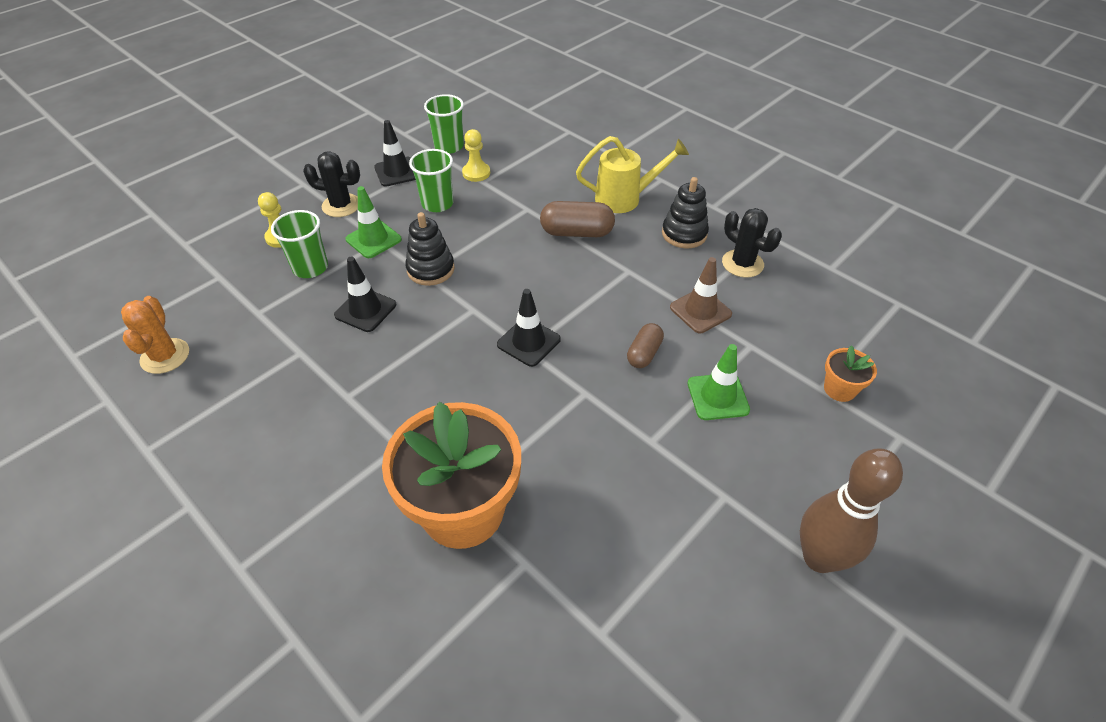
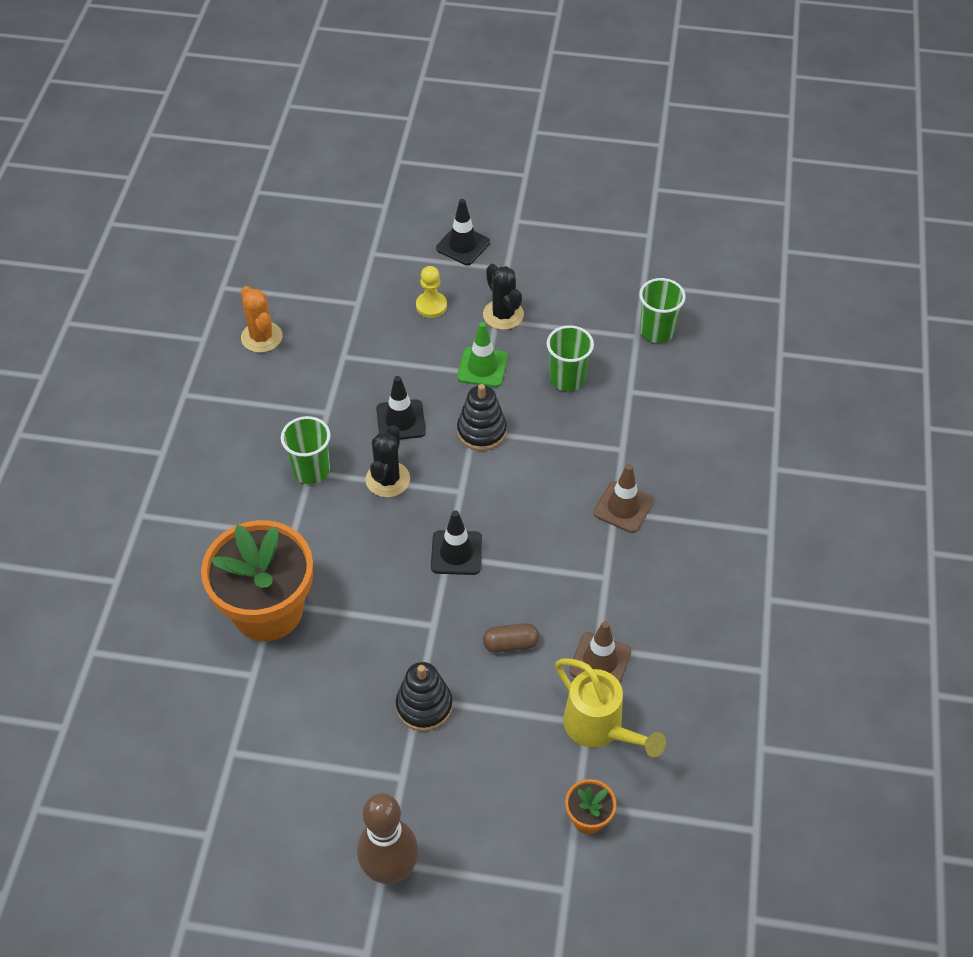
camera: 55 degrees right, 5 degrees up
orange cactus [121,296,189,374] -> orange cactus turned 75 degrees counterclockwise [241,286,282,353]
green cup [271,210,328,278] -> green cup moved to [281,416,331,484]
black traffic cone [374,120,416,187] -> black traffic cone moved to [436,199,490,265]
yellow pawn [462,129,490,182] -> none
brown capsule [540,201,615,237] -> brown traffic cone [593,464,654,533]
yellow watering can [576,136,689,213] -> yellow watering can moved to [555,658,666,757]
black stacking toy [662,177,709,248] -> black stacking toy moved to [396,662,453,731]
green traffic cone [688,344,750,420] -> none
black cactus [722,208,782,278] -> black cactus moved to [366,425,410,497]

